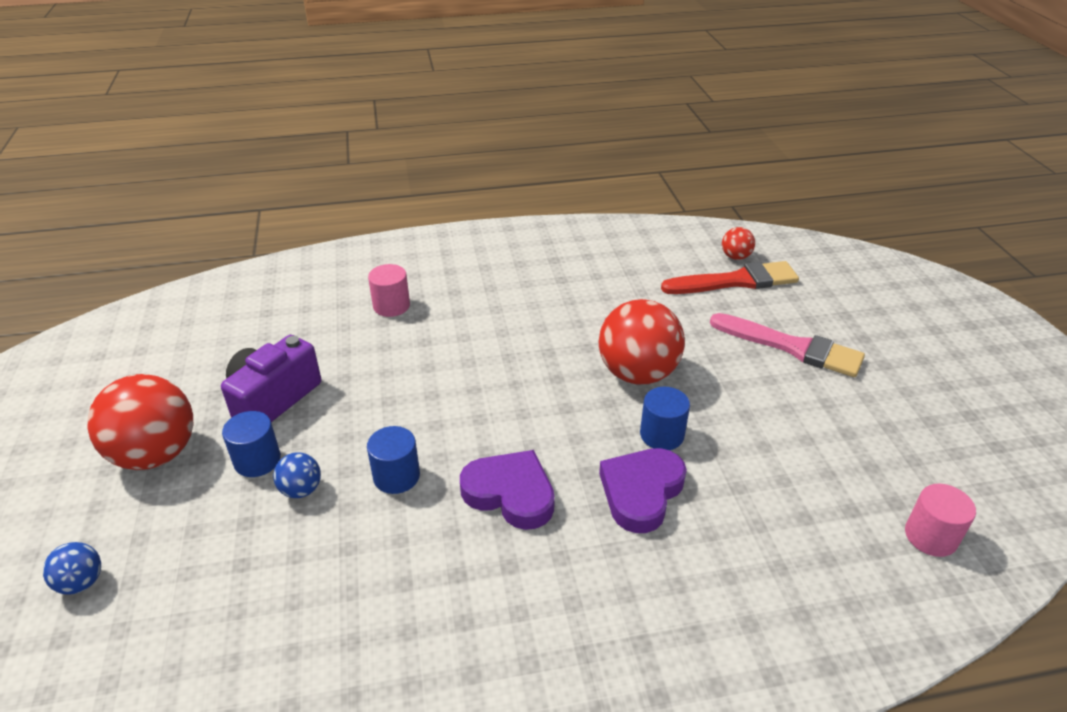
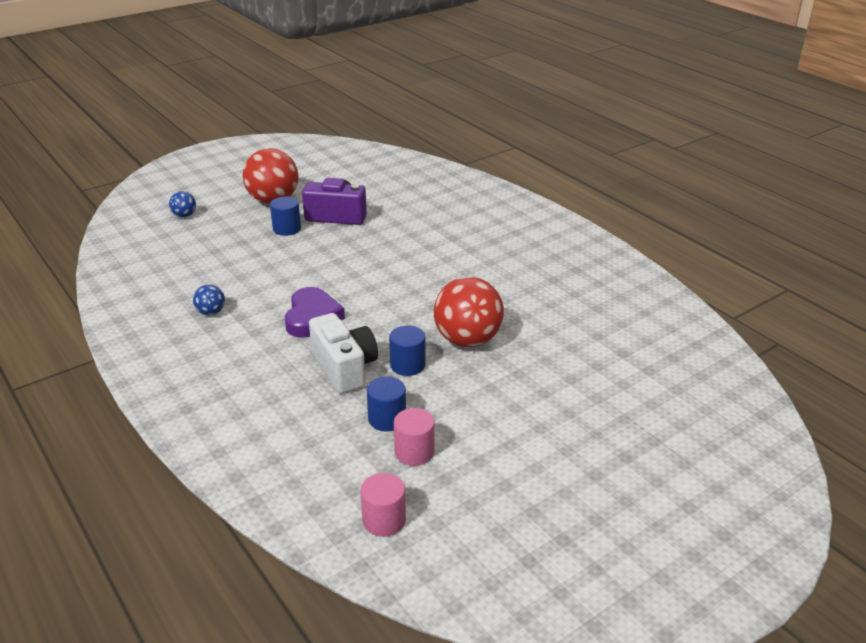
camera: 65 degrees right, 5 degrees down
blue ball [273,452,321,498] -> blue ball moved to [193,284,225,315]
blue cylinder [367,426,420,494] -> blue cylinder moved to [367,376,406,431]
pink cylinder [368,264,410,317] -> pink cylinder moved to [394,408,435,466]
purple heart [599,448,687,533] -> white camera [309,313,378,394]
red brush [661,261,799,294] -> none
pink brush [710,313,865,377] -> none
red ball [722,227,755,260] -> none

